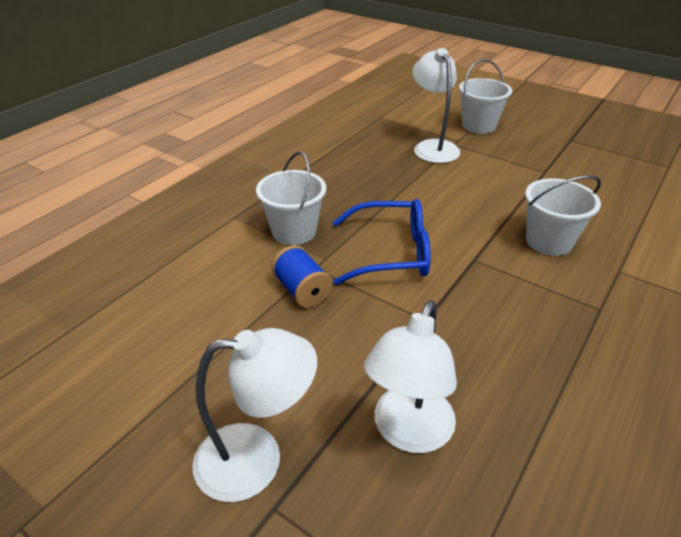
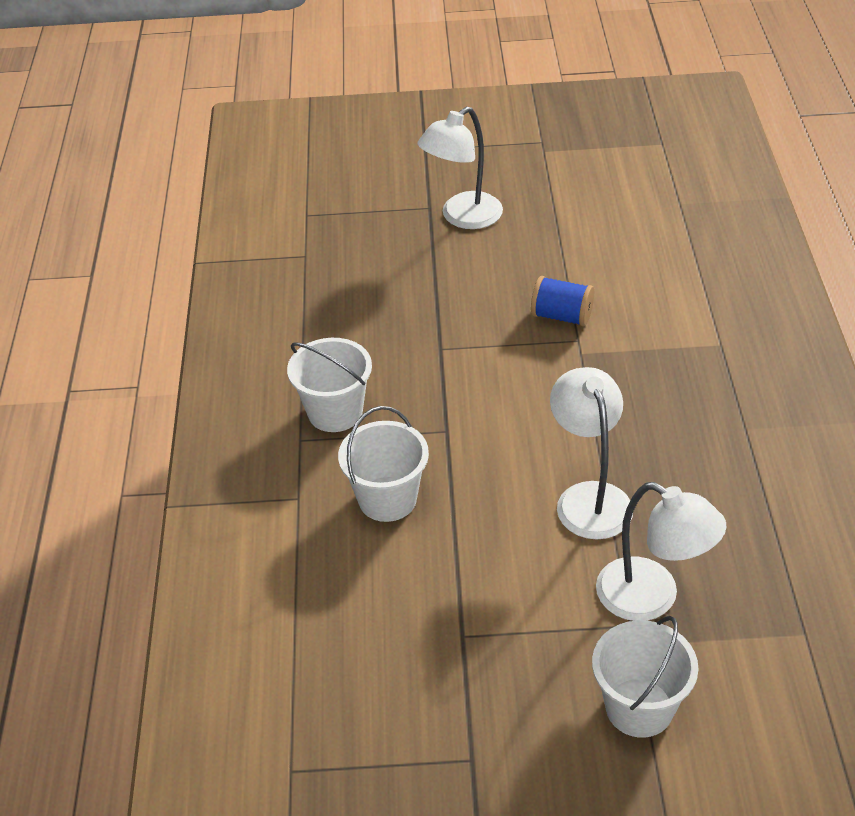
camera: 145 degrees right, 5 degrees up
white bucket [256,151,326,245] -> white bucket moved to [287,338,372,432]
blue glasses [332,199,431,285] -> none
white lamp [364,301,457,453] -> white lamp moved to [550,367,633,540]

